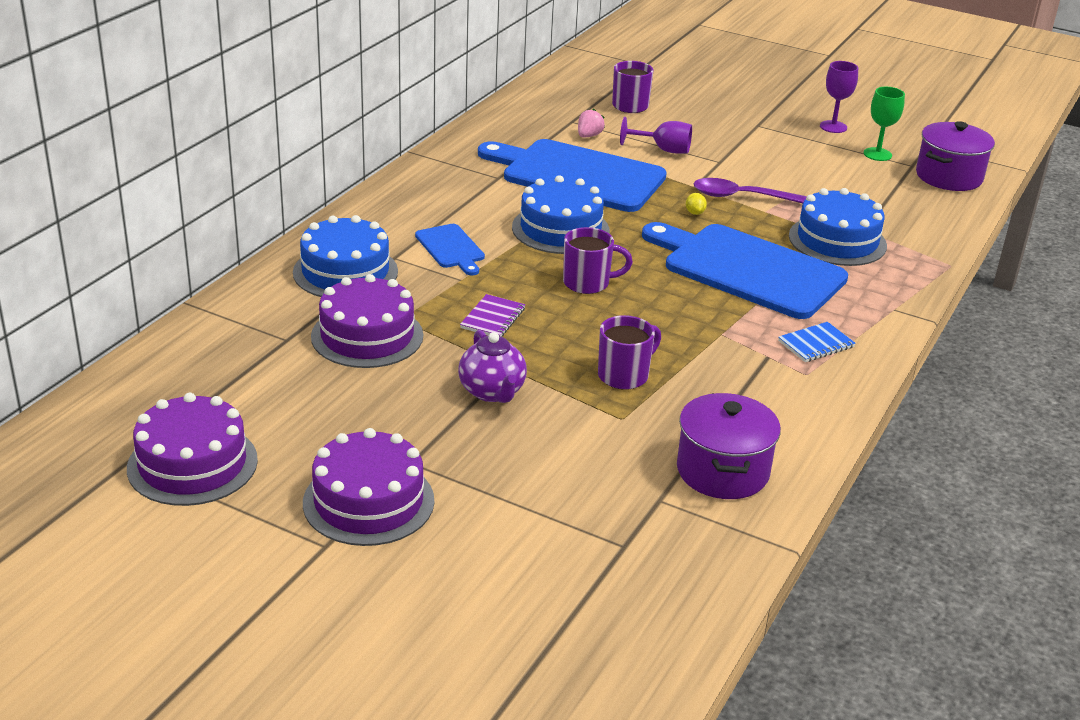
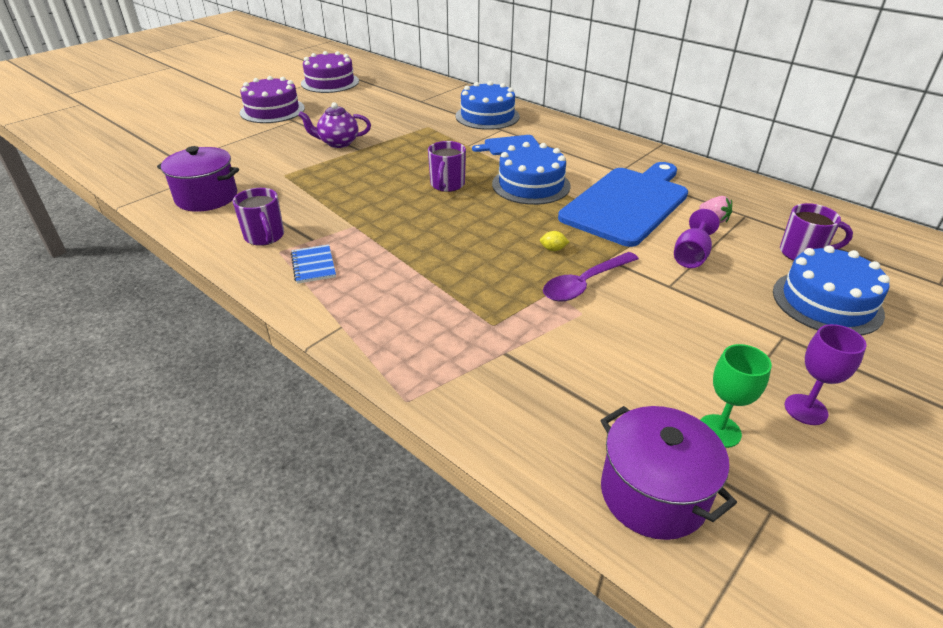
camera: 105 degrees right, 5 degrees up
purple cake [311,274,423,368] -> none
purple notebook [460,294,525,337] -> none
purple mug [598,315,661,390] -> purple mug moved to [233,188,284,246]
blue cutting board [642,222,848,319] -> none
purple spoon [694,178,807,203] -> purple spoon turned 150 degrees counterclockwise [543,252,639,302]
blue cake [789,188,887,266] -> blue cake moved to [773,245,890,335]

